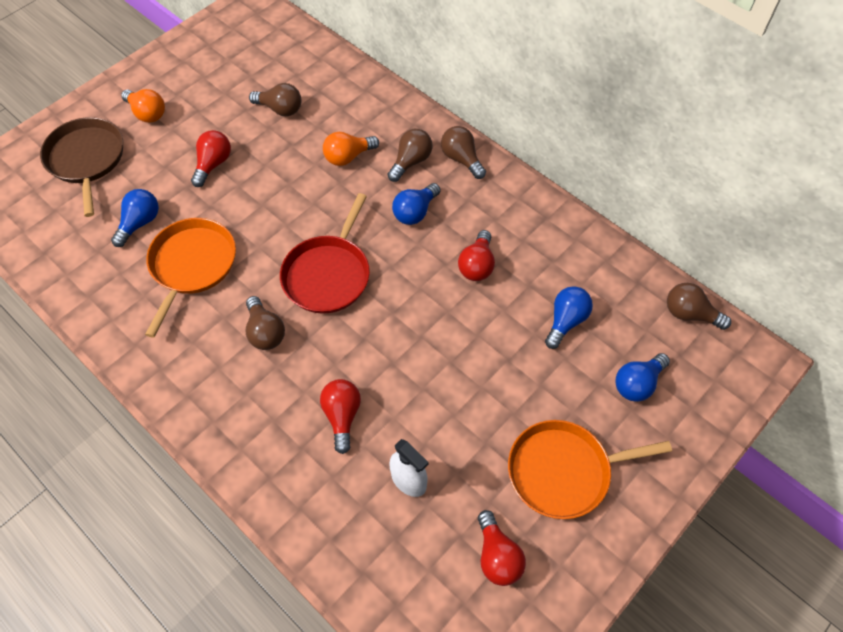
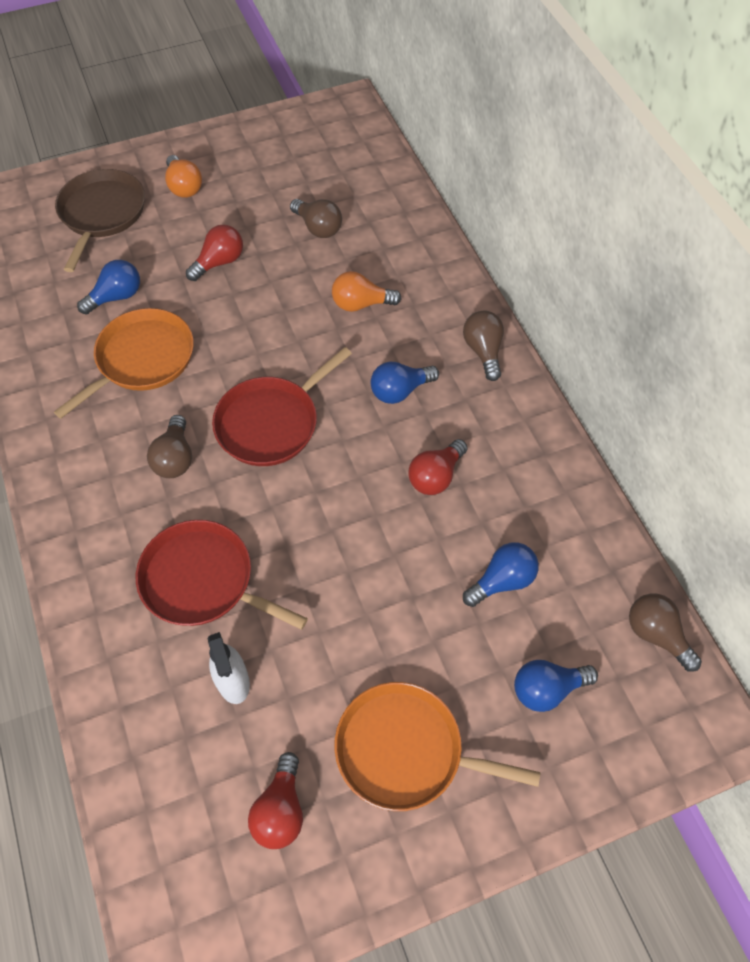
camera: 25 degrees right, 0 degrees up
red light bulb [320,379,361,454] -> red pan [136,520,308,630]
brown light bulb [388,129,432,182] -> none

